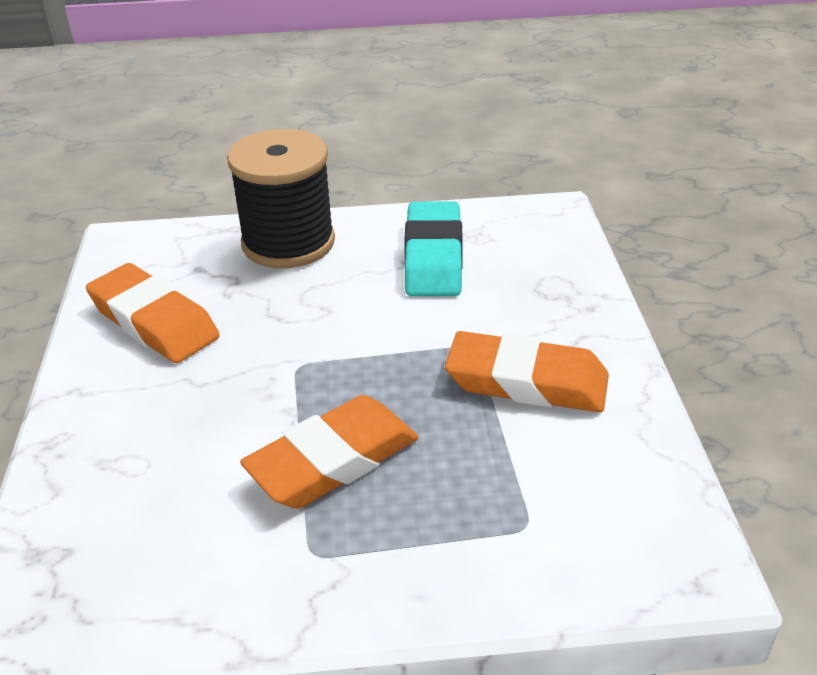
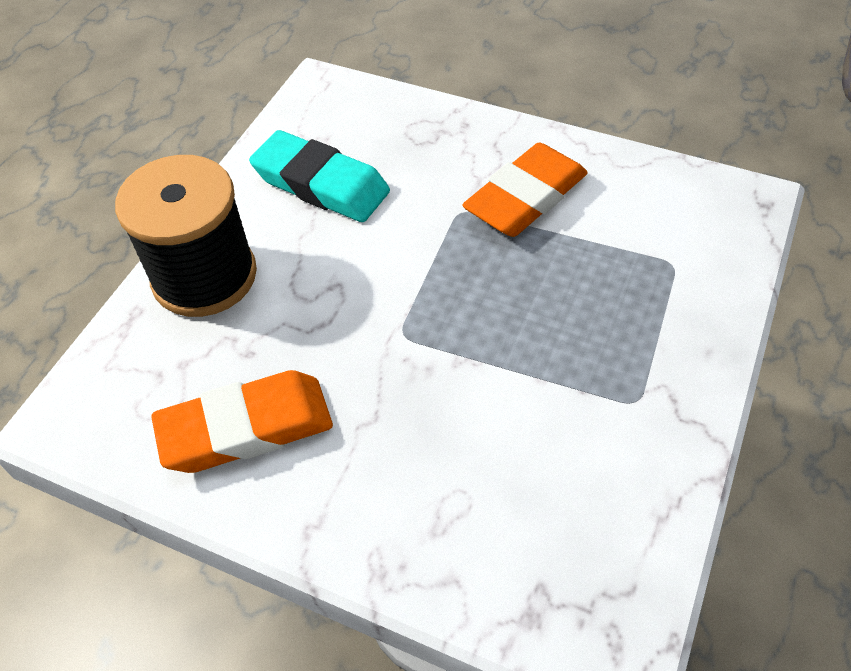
camera: 60 degrees left, 15 degrees up
orange eraser [240,395,418,509] -> none

